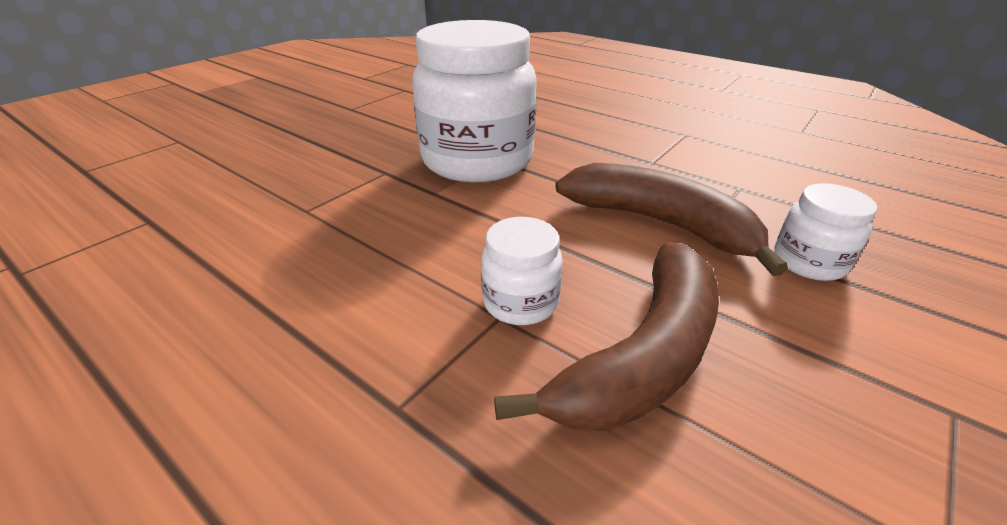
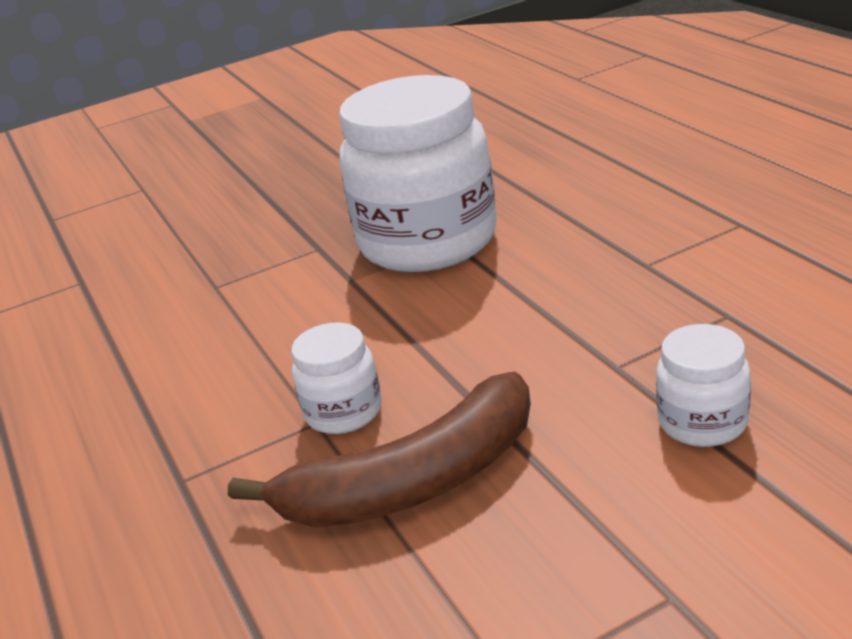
camera: 30 degrees right, 5 degrees down
brown banana [555,163,788,276] -> none

